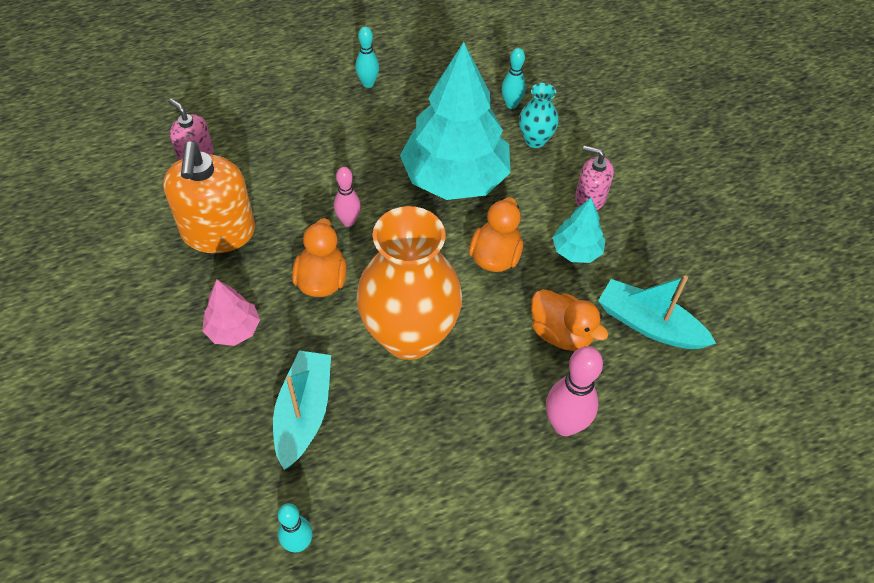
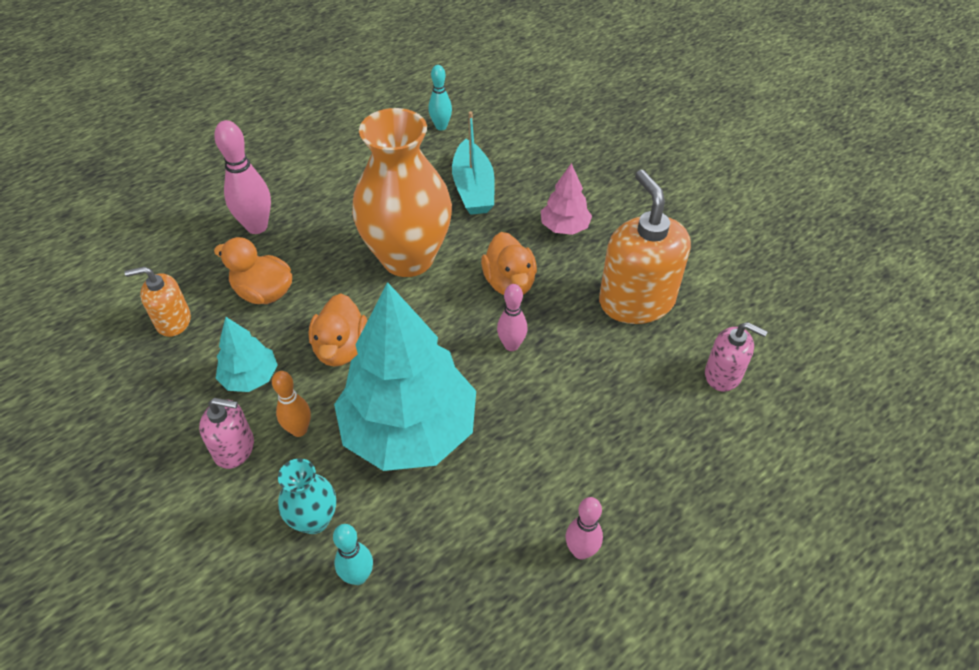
camera: 165 degrees right, 5 degrees down
turquoise bowling pin [355,26,379,88] -> pink bowling pin [566,497,603,559]
turquoise boat [598,275,716,349] -> orange soap dispenser [124,266,191,337]
none -> orange bowling pin [272,371,311,437]

